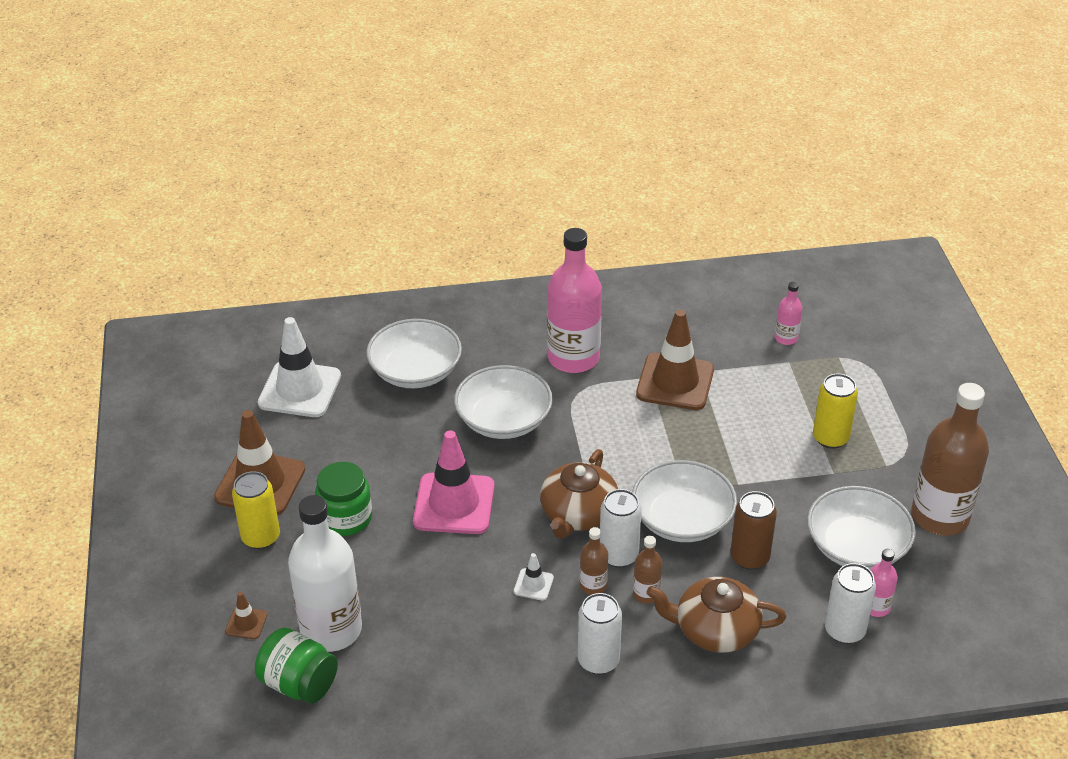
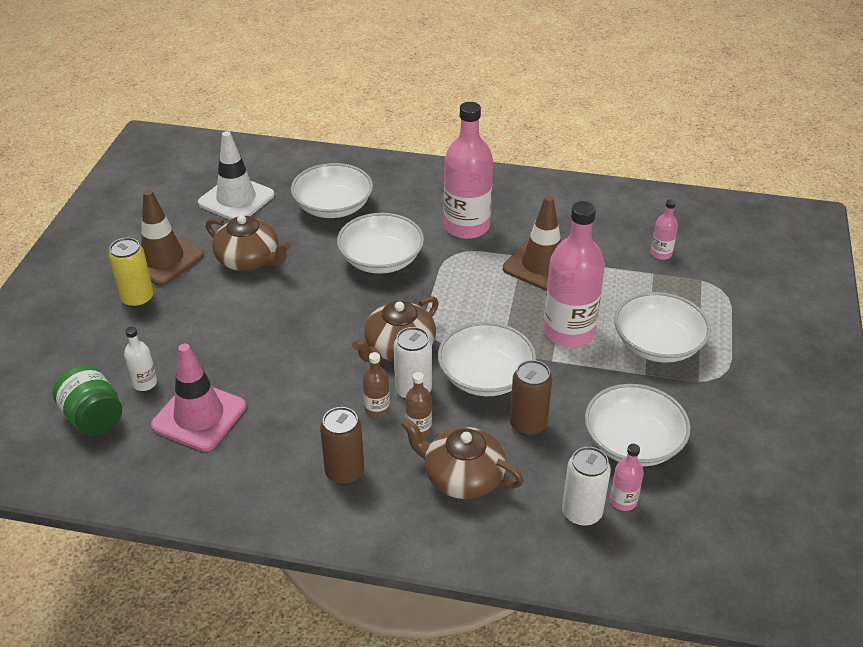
camera: 20 degrees right, 0 degrees up
brown traffic cone [225,592,267,639] -> none
white bottle [288,495,362,652] -> white bottle [124,327,157,391], size x0.45
green jar [315,462,372,536] -> none
pink traffic cone [413,430,495,534] -> pink traffic cone moved to [151,344,246,451]
white traffic cone [514,553,554,601] -> none
white can [578,593,622,674] -> brown can [320,407,364,485]
yellow can [813,374,858,449] -> white bowl [614,292,711,363]
brown bottle [911,383,989,536] -> none
none -> brown teapot [206,215,291,271]
none -> pink bottle [543,201,605,347]

